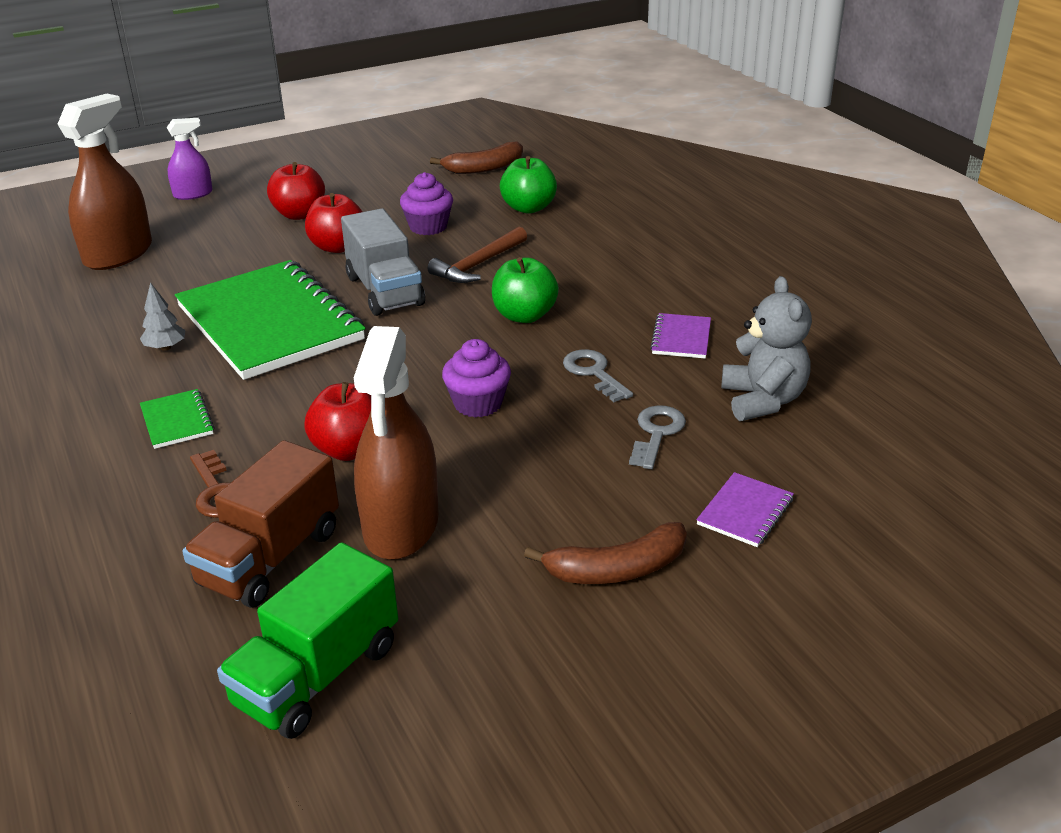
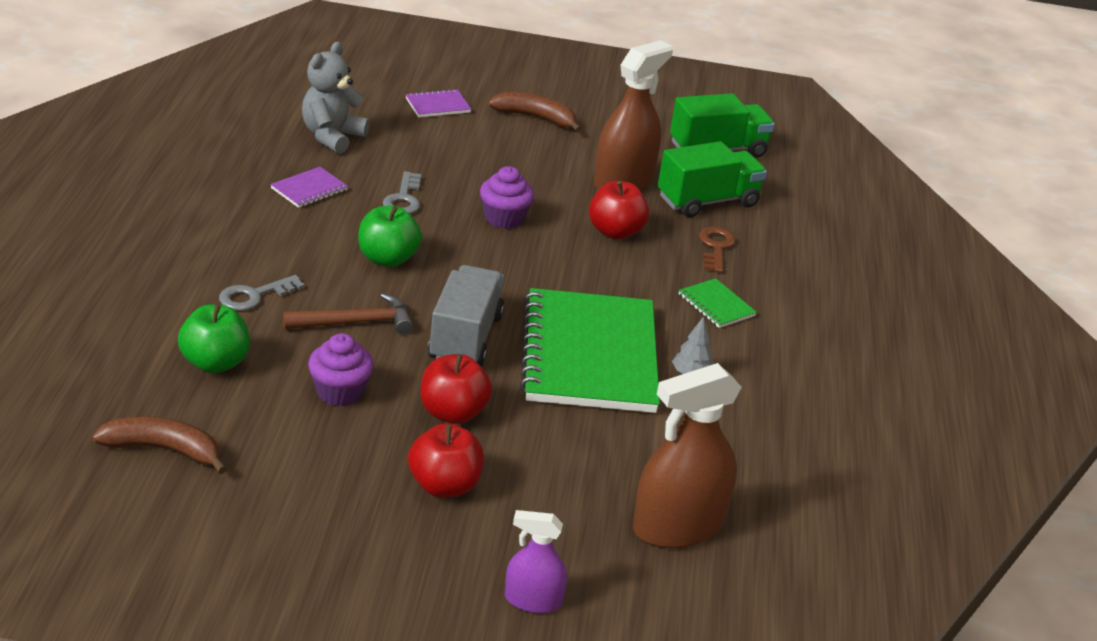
camera: 150 degrees left, 0 degrees up
green notebook [140,389,214,449] -> green notebook turned 45 degrees counterclockwise [679,278,757,328]
brown truck [182,440,339,608] -> green truck [658,141,767,217]
grey key [629,405,686,469] -> grey key moved to [219,275,305,311]

